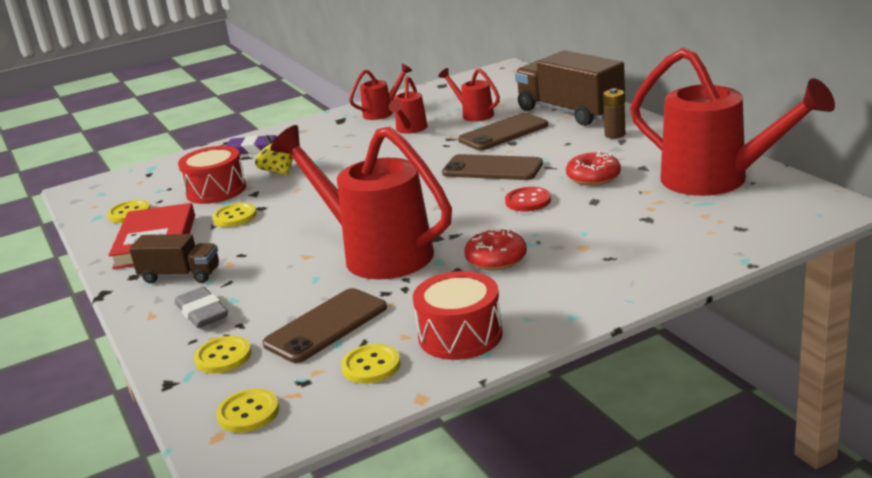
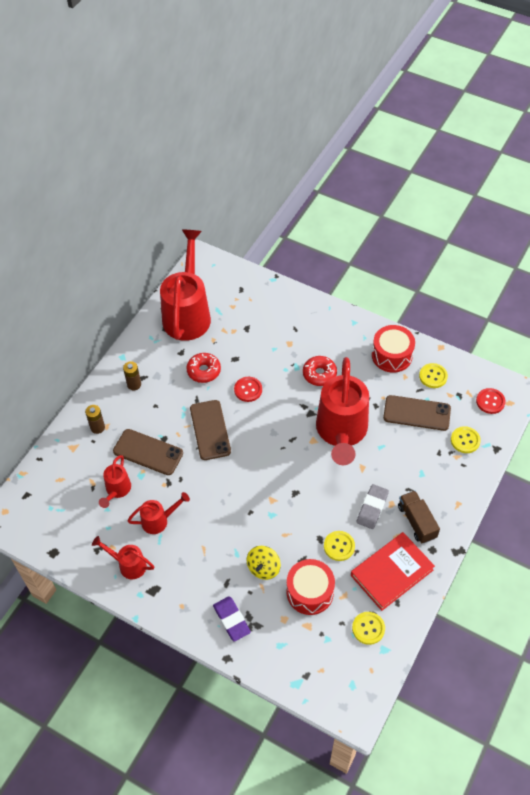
camera: 125 degrees left, 30 degrees up
grey eraser [175,287,228,328] -> grey eraser moved to [357,484,389,529]
yellow button [216,389,279,433] -> red button [476,388,506,414]
brown truck [515,50,625,126] -> brown battery [85,405,105,434]

